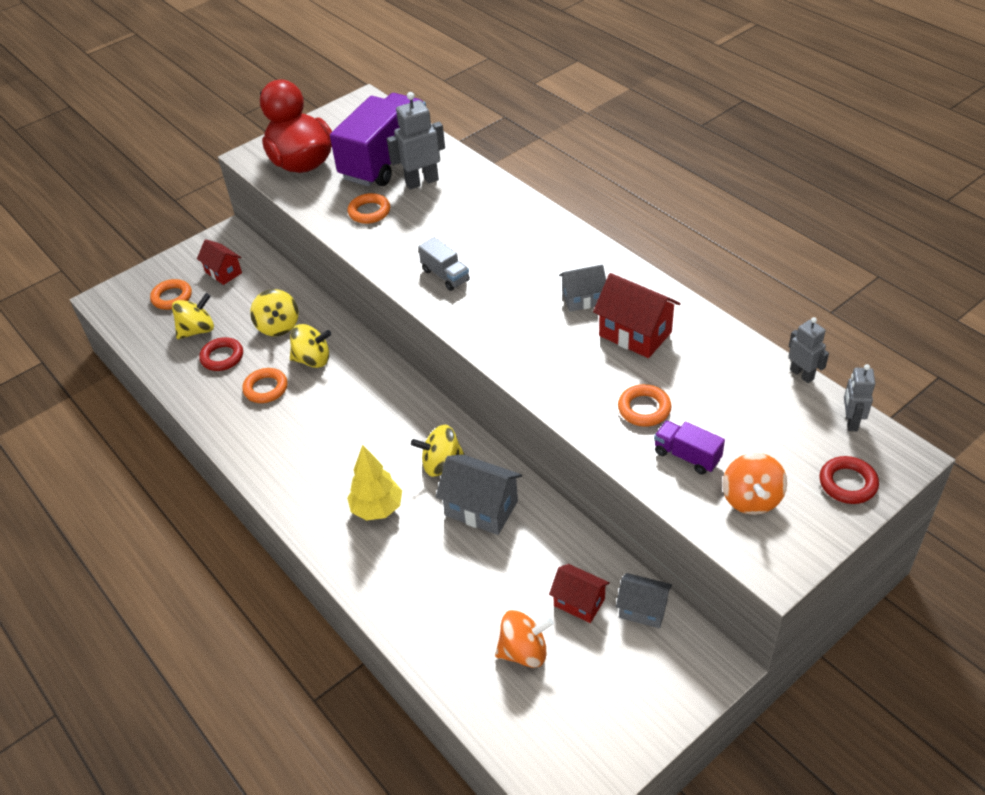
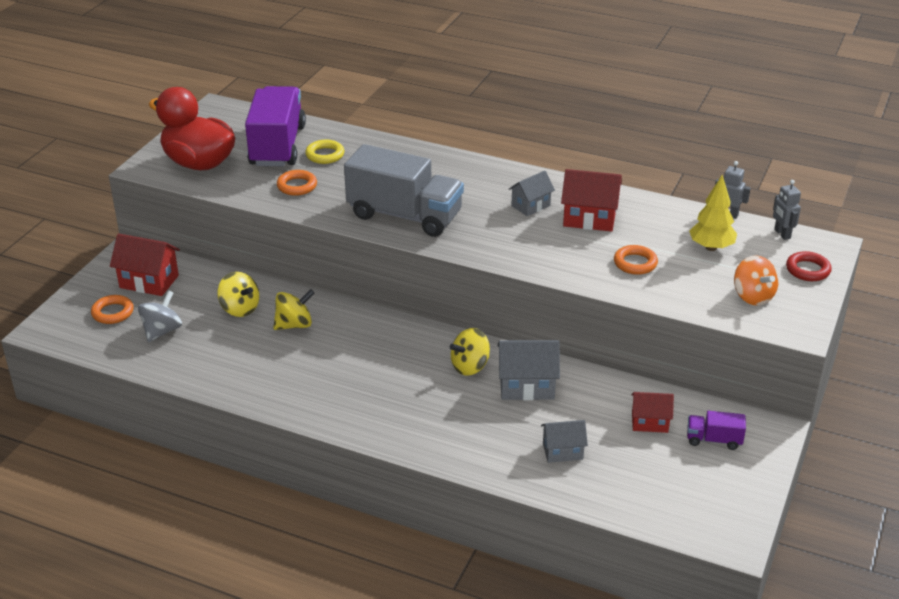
camera: 30 degrees left, 10 degrees down
yellow spinning top [172,293,214,339] -> grey spinning top [138,290,182,342]
red house [197,239,242,285] -> red house [110,234,180,296], size x1.55
red ring [199,337,243,371] -> none
orange ring [242,368,288,403] -> none
yellow tree [347,445,402,521] -> yellow tree moved to [689,175,737,251]
grey robot [387,92,445,189] -> yellow ring [305,140,344,164]
grey truck [418,237,470,291] -> grey truck [344,144,464,237], size x2.27
orange spinning top [495,610,554,668] -> none
grey house [616,573,672,628] -> grey house moved to [541,420,588,463]
purple truck [654,421,725,475] -> purple truck moved to [687,411,746,450]

